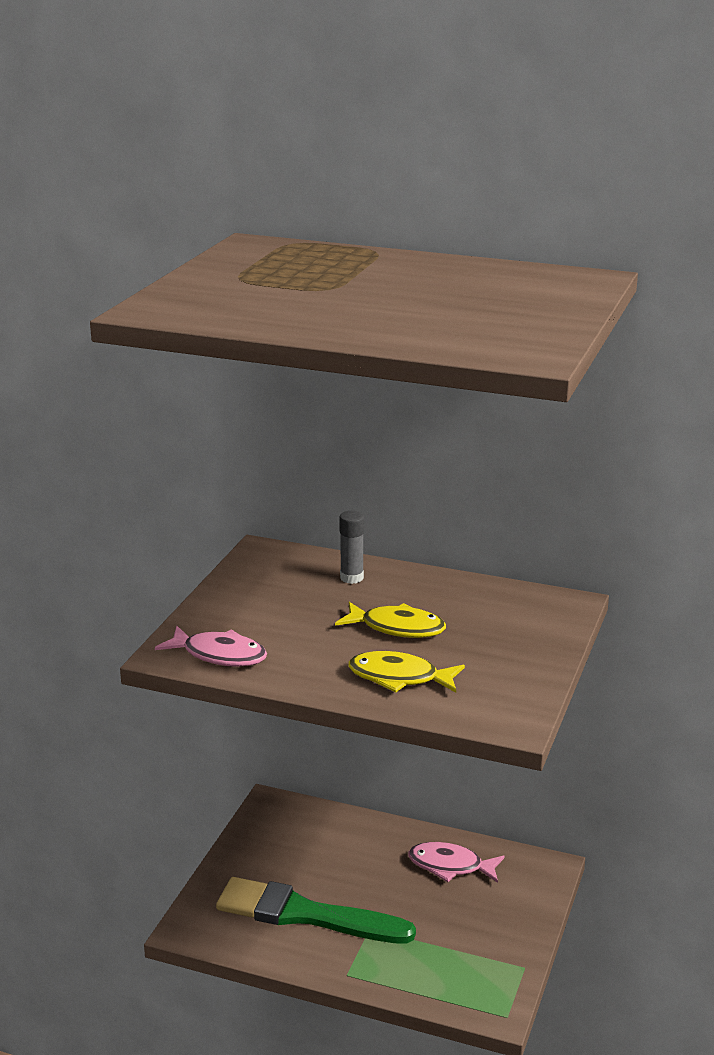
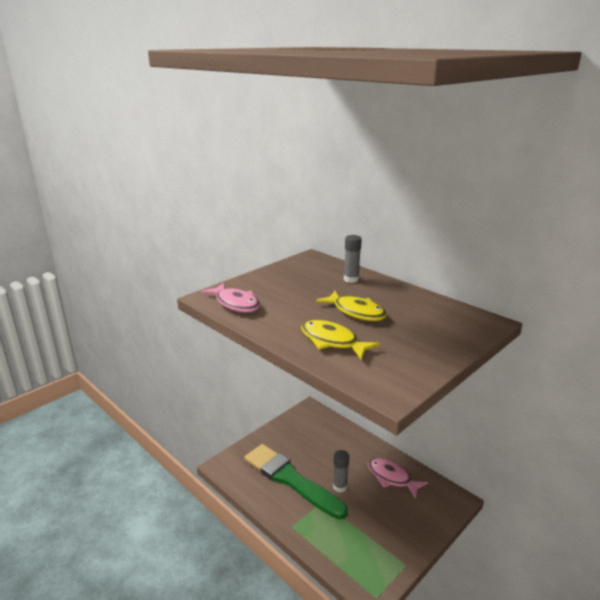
camera: 25 degrees right, 0 degrees up
none -> grey glue stick [333,450,349,493]

